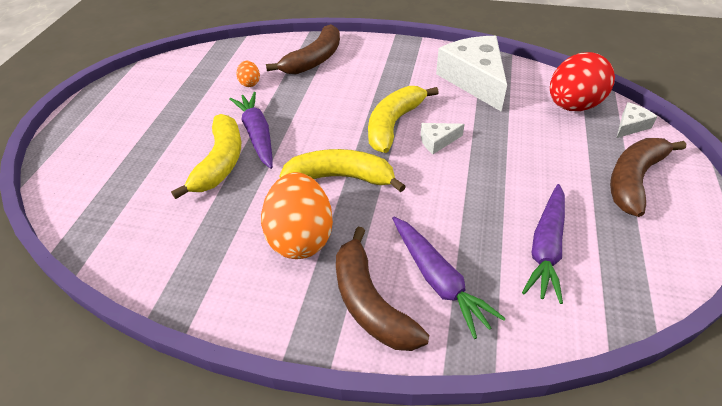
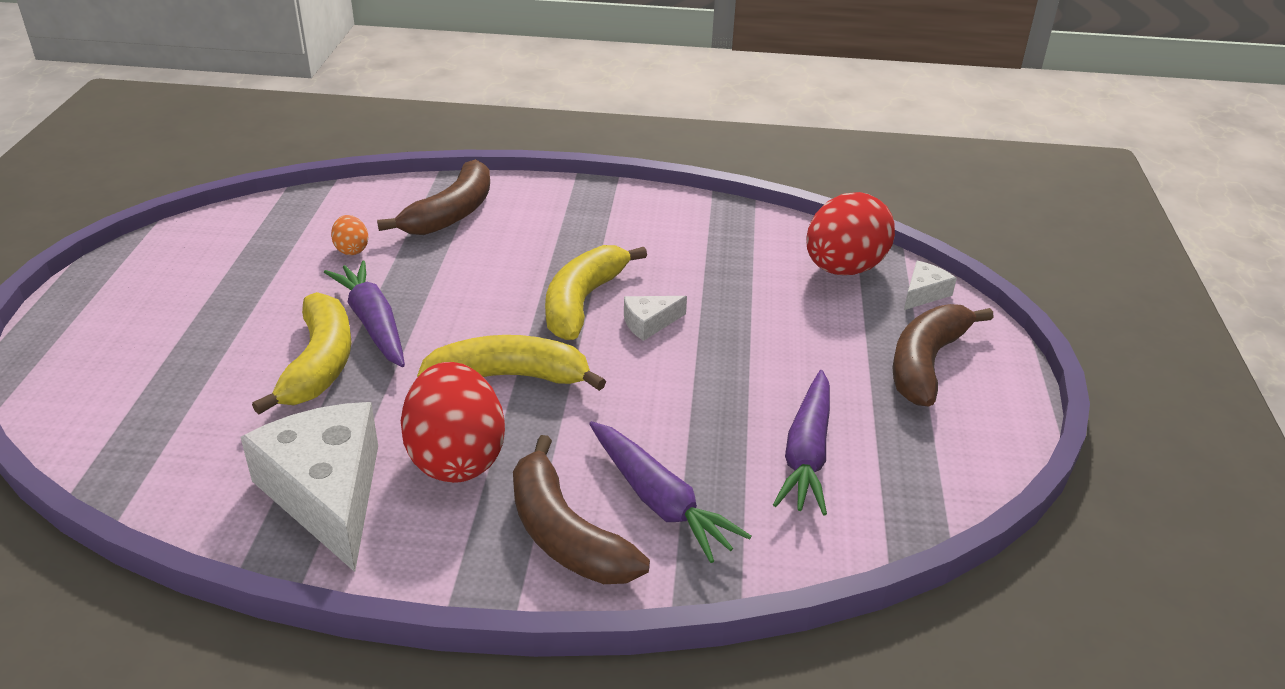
camera: 10 degrees left, 10 degrees down
orange egg [261,172,333,259] -> red egg [401,362,505,483]
white cheese [436,36,507,112] -> white cheese moved to [240,402,378,572]

